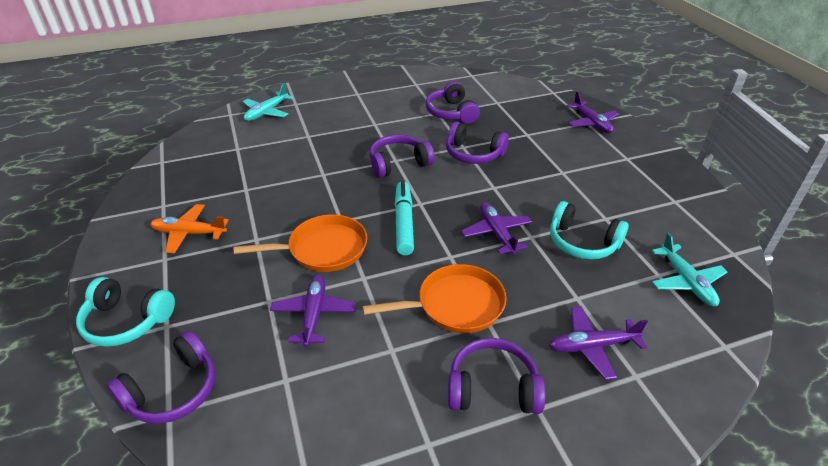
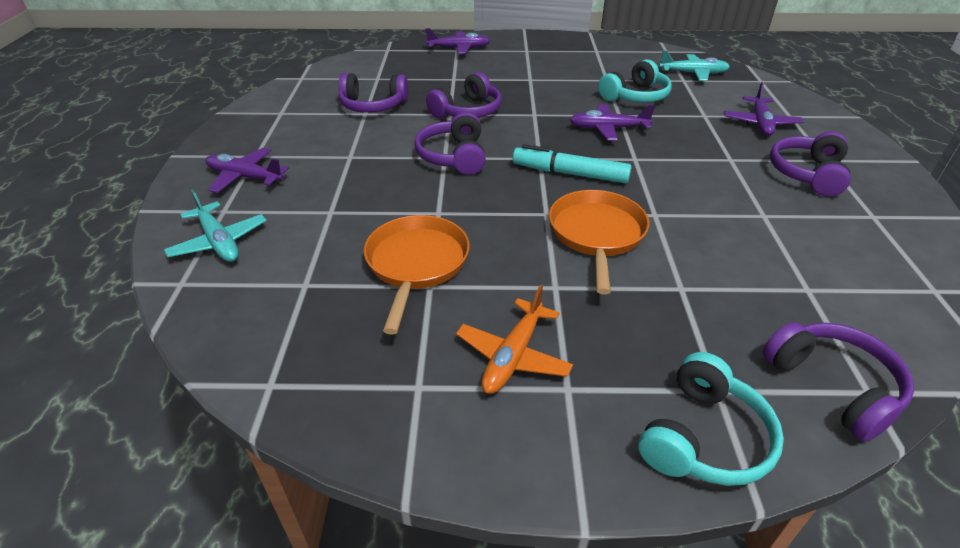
camera: 70 degrees left, 0 degrees up
purple plane [270,274,356,347] -> purple plane moved to [205,148,289,193]
orange pan [362,264,507,333] -> orange pan moved to [364,215,470,335]

